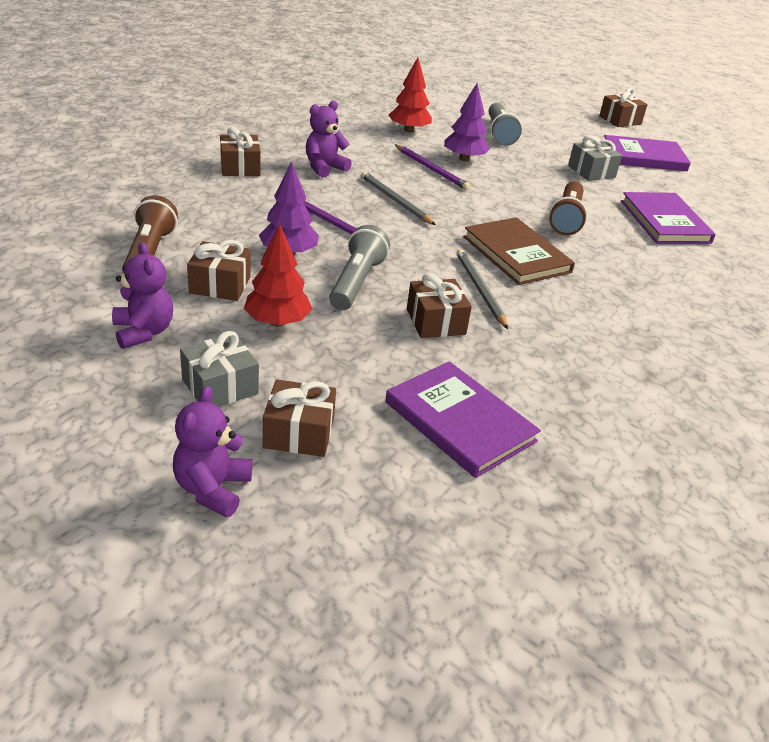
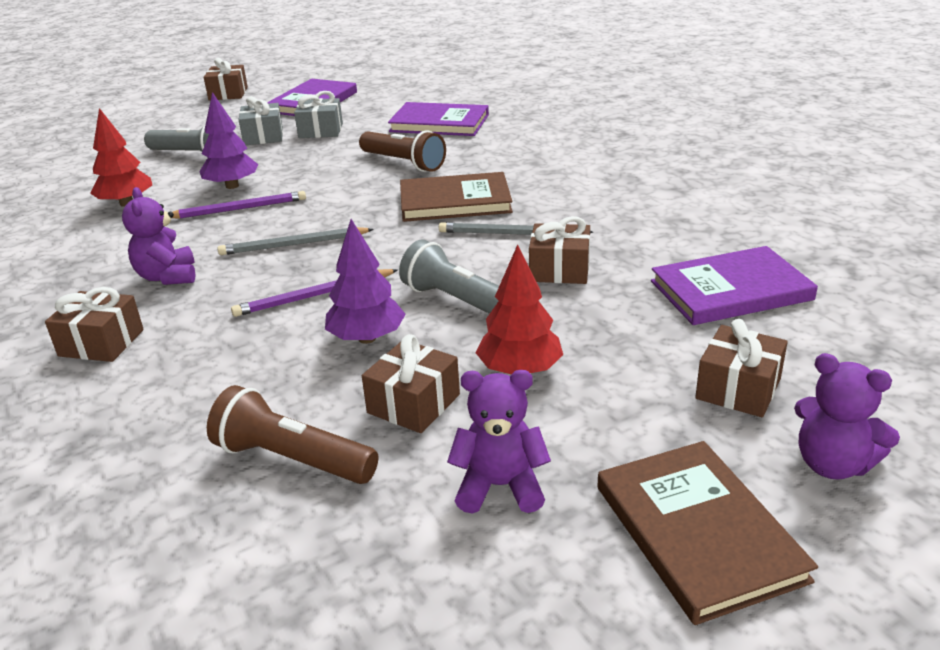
camera: 60 degrees left, 5 degrees down
grey gift [180,331,259,407] -> grey gift moved to [239,96,283,145]
none -> brown book [597,441,818,625]

